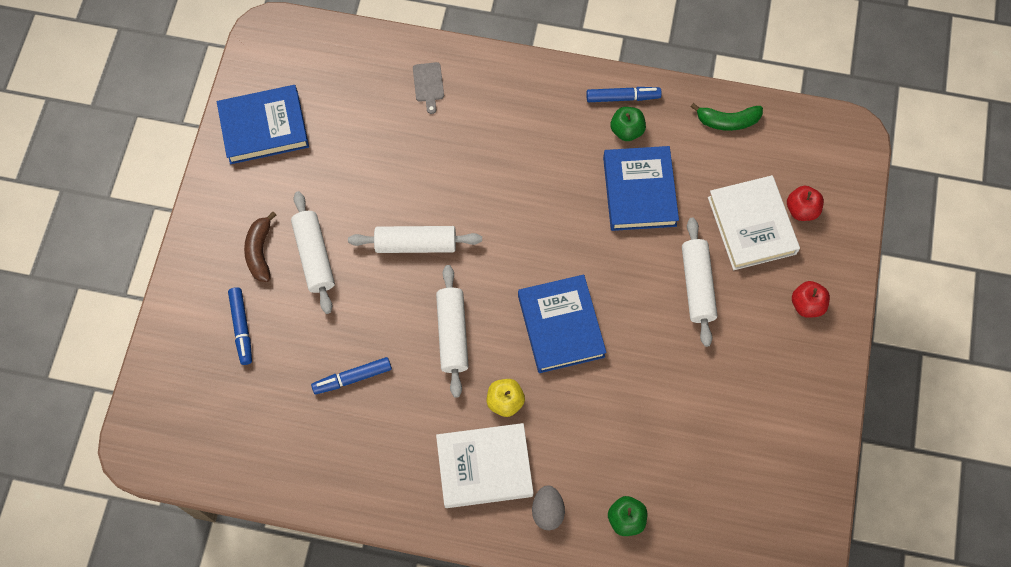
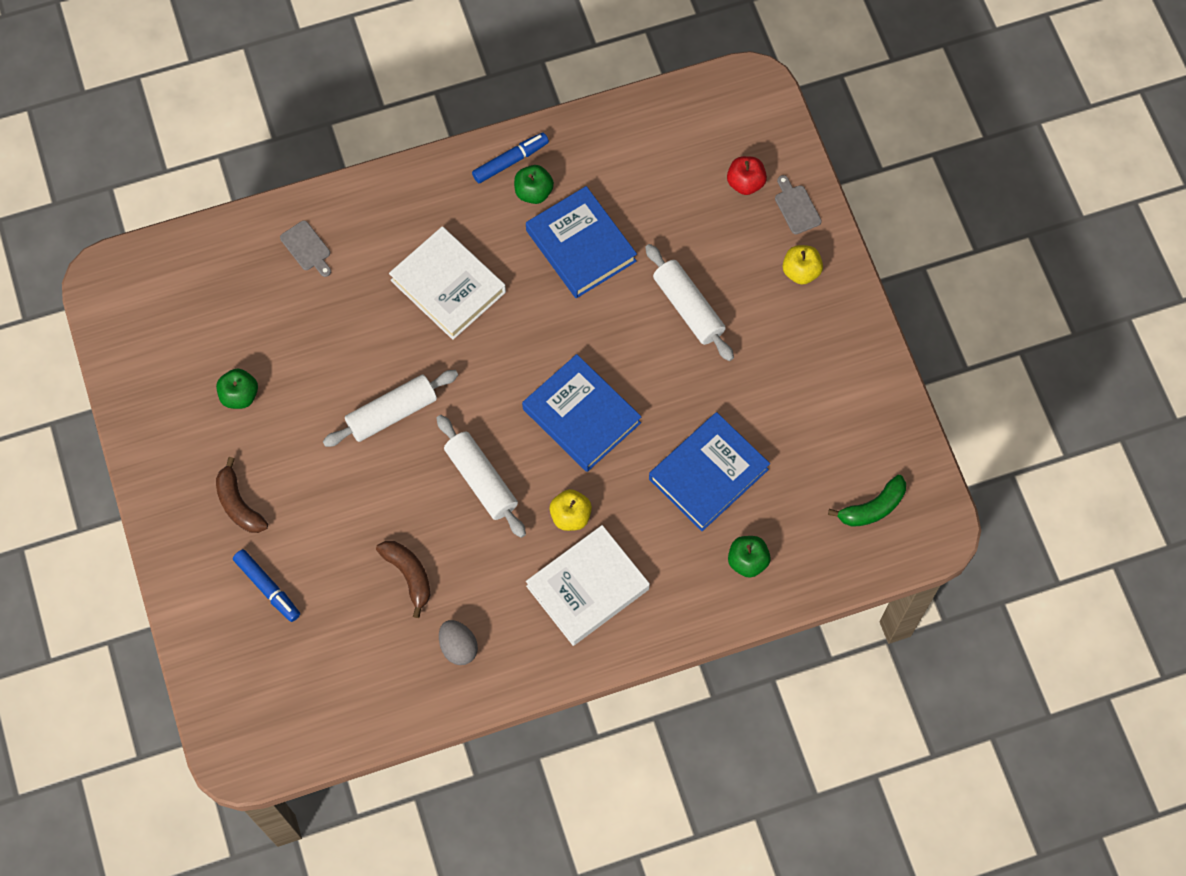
camera: 30 degrees left, 0 degrees up
blue book [217,85,309,164] -> blue book moved to [649,412,770,531]
white rolling pin [291,191,335,314] -> none
blue marker [311,357,392,394] -> brown banana [376,541,430,618]
grey egg [532,485,565,530] -> grey egg moved to [439,620,478,665]
green banana [691,103,763,131] -> green banana moved to [828,475,906,527]
white book [708,175,800,270] -> white book moved to [389,226,506,340]
red apple [792,281,830,318] -> yellow apple [783,245,823,285]
none -> green apple [216,369,258,409]
none -> grey cutting board [775,175,822,234]

